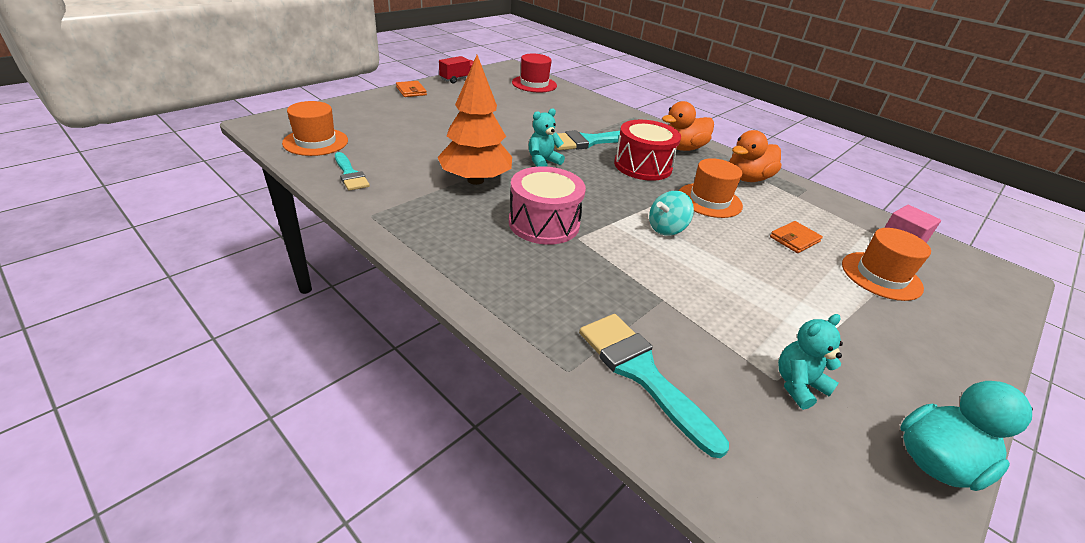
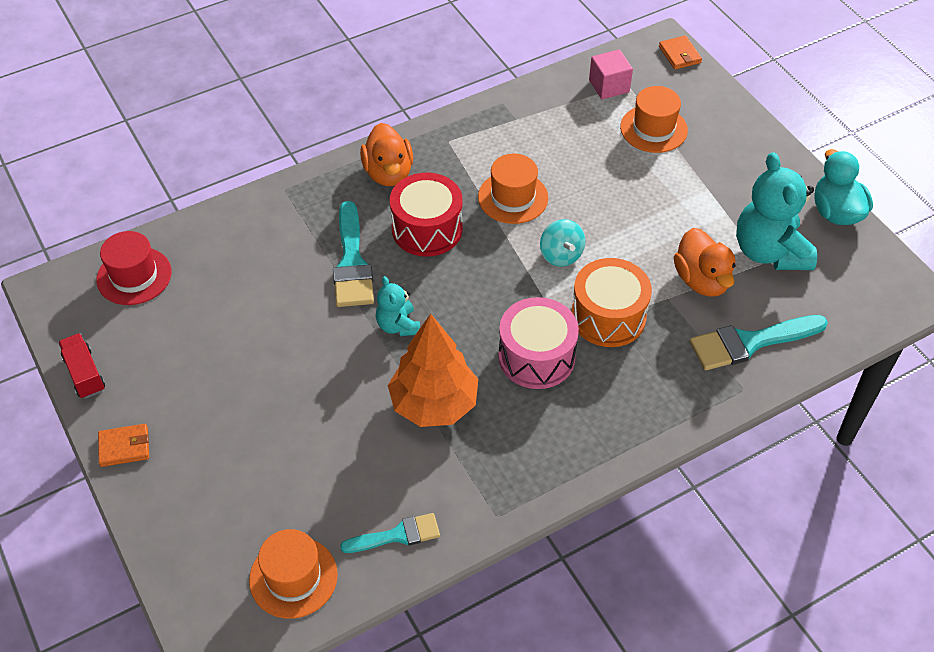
camera: 70 degrees left, 15 degrees up
orange duck [729,130,781,182] -> orange duck moved to [674,228,736,297]
orange wallet [770,221,823,253] -> orange wallet moved to [659,36,702,70]
turquoise teddy bear [778,314,843,410] -> turquoise teddy bear [736,152,817,270], size x1.90
none -> orange drum [571,258,652,347]

